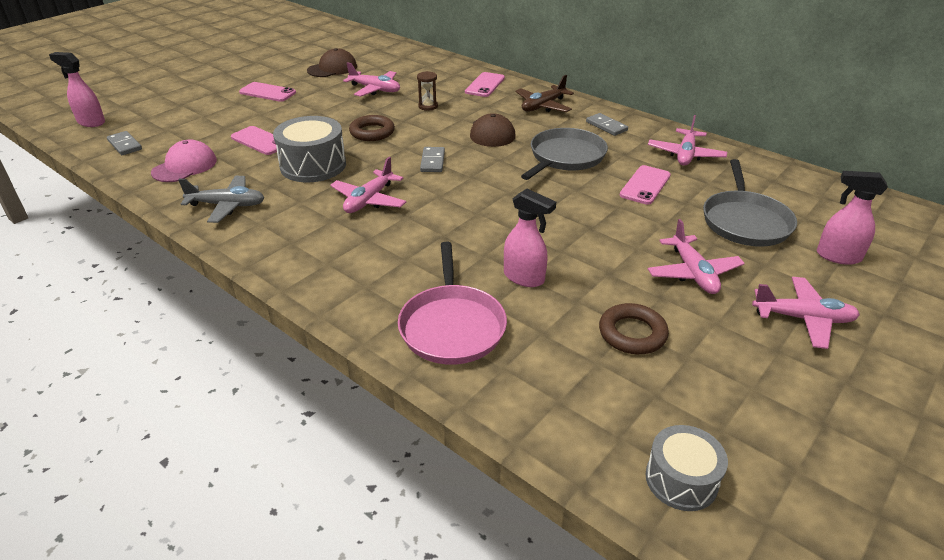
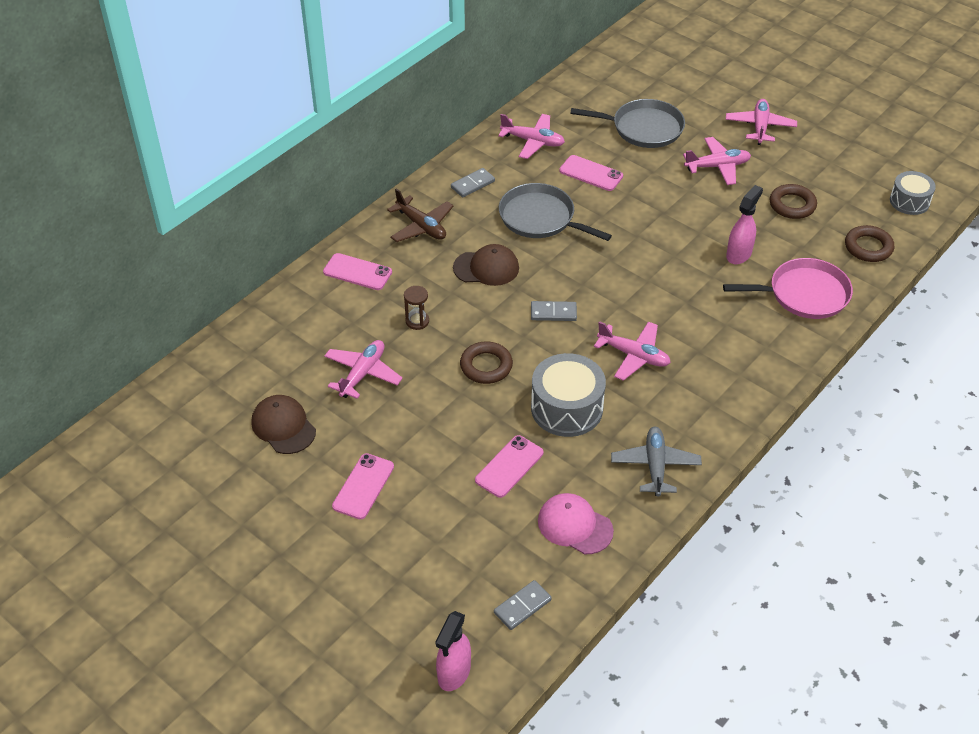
camera: 90 degrees left, 10 degrees up
pink spray bottle [817,171,888,265] -> none
none -> brown ring [845,225,894,262]

